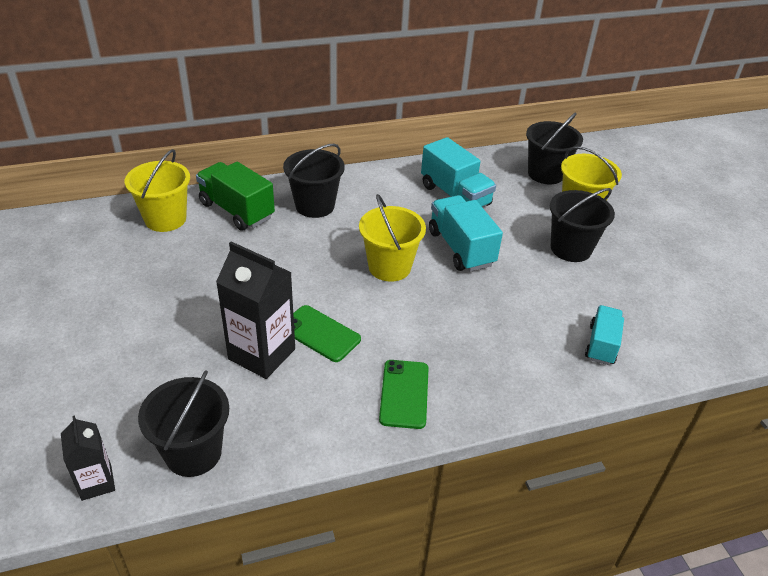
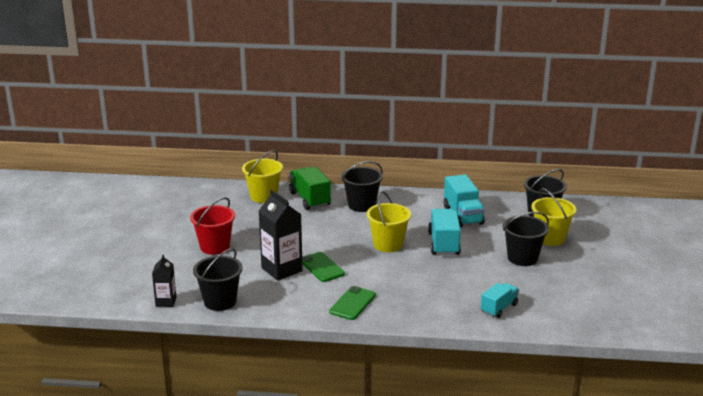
camera: 25 degrees right, 15 degrees down
none -> red bucket [190,197,235,255]

